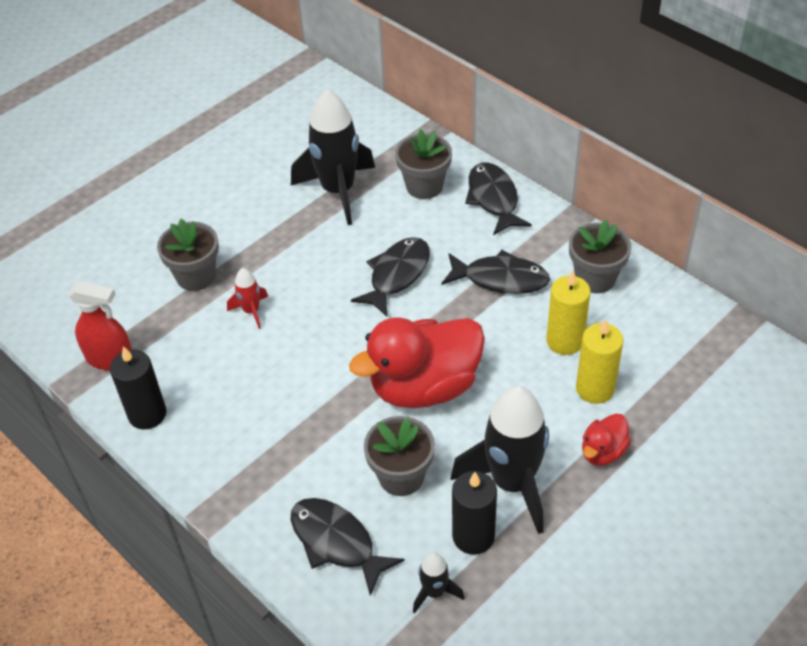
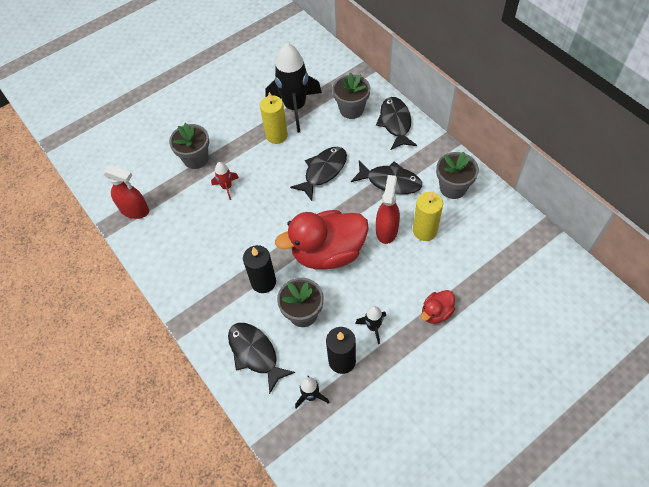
camera: 10 degrees right, 10 degrees up
black candle [110,346,167,429] -> black candle moved to [243,245,276,293]
black rocket [450,386,549,534] -> black rocket [355,306,386,344], size x0.46
yellow candle [576,319,624,404] -> yellow candle moved to [260,92,288,144]
none -> red spray bottle [376,175,400,244]

